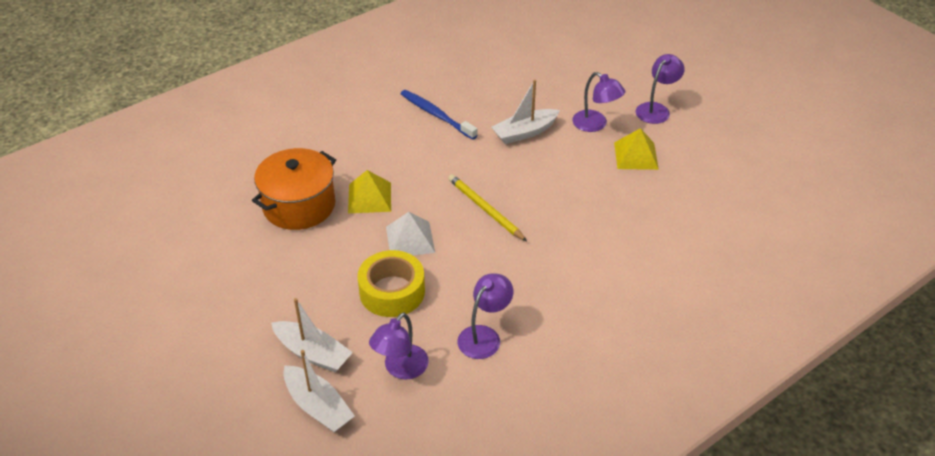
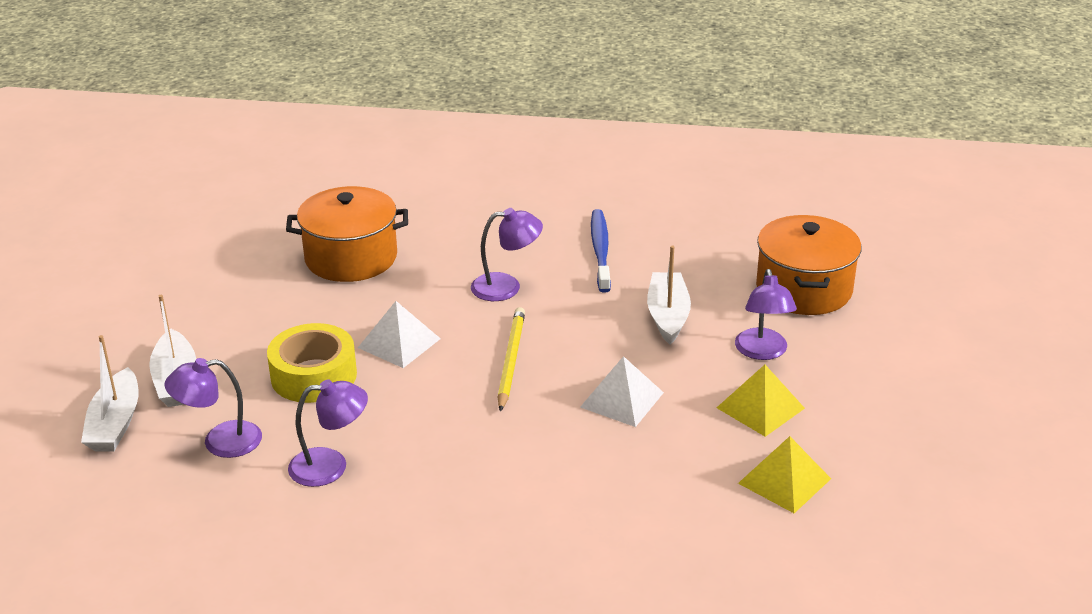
camera: 45 degrees right, 10 degrees down
yellow pyramid [348,170,391,213] -> yellow pyramid moved to [738,436,831,513]
white boat [491,80,560,144] -> white boat turned 75 degrees clockwise [647,246,691,345]
purple lamp [636,54,685,124] -> purple lamp moved to [471,208,543,301]
none -> white pyramid [580,356,664,427]
none -> orange pot [756,215,861,315]

